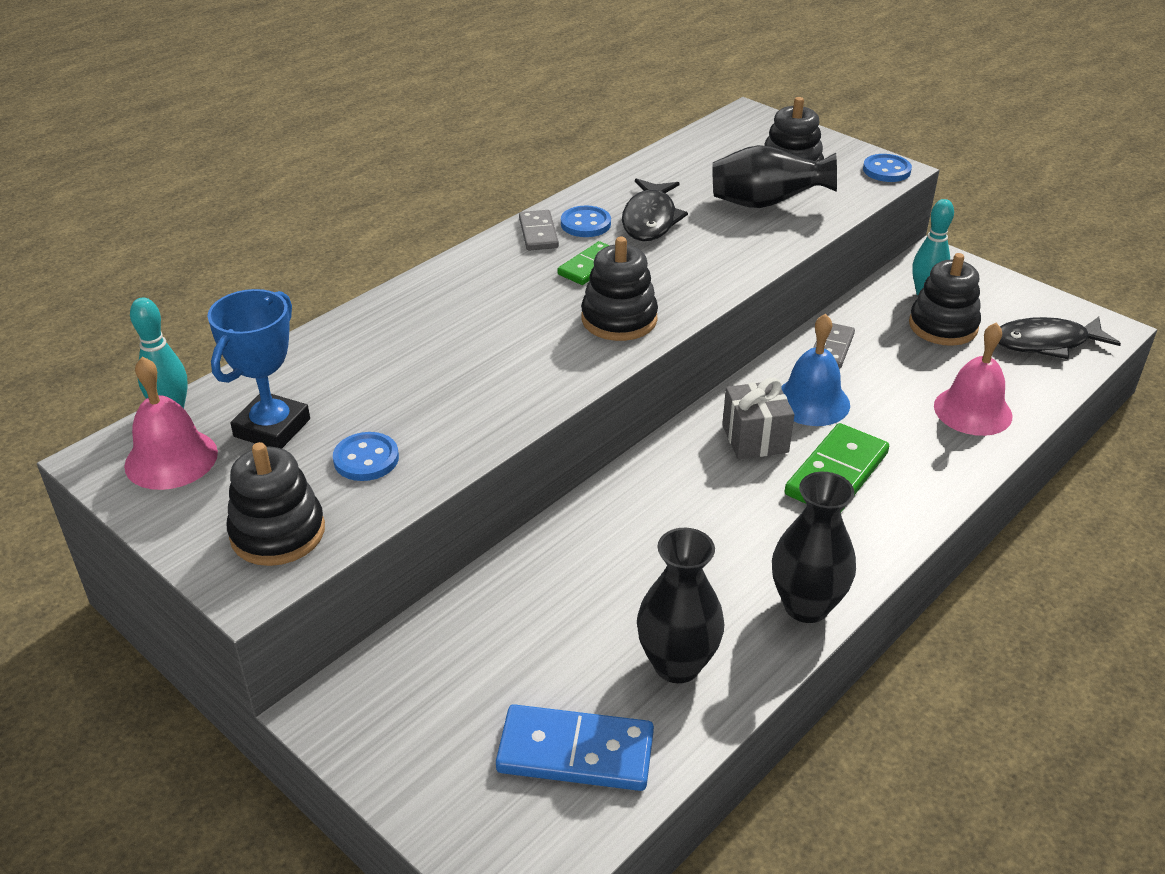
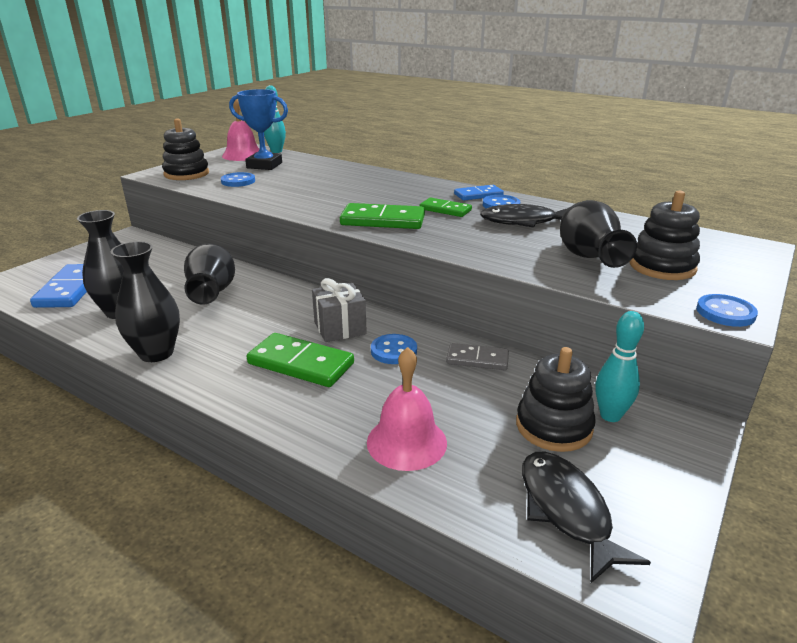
camera: 80 degrees right, 10 degrees down
grey domino [519,210,559,250] -> blue domino [454,185,504,201]
black stacking toy [581,237,658,341] -> green domino [340,203,425,229]
blue bell [781,314,850,426] -> blue button [371,334,417,364]
none -> black vase [184,243,235,305]

